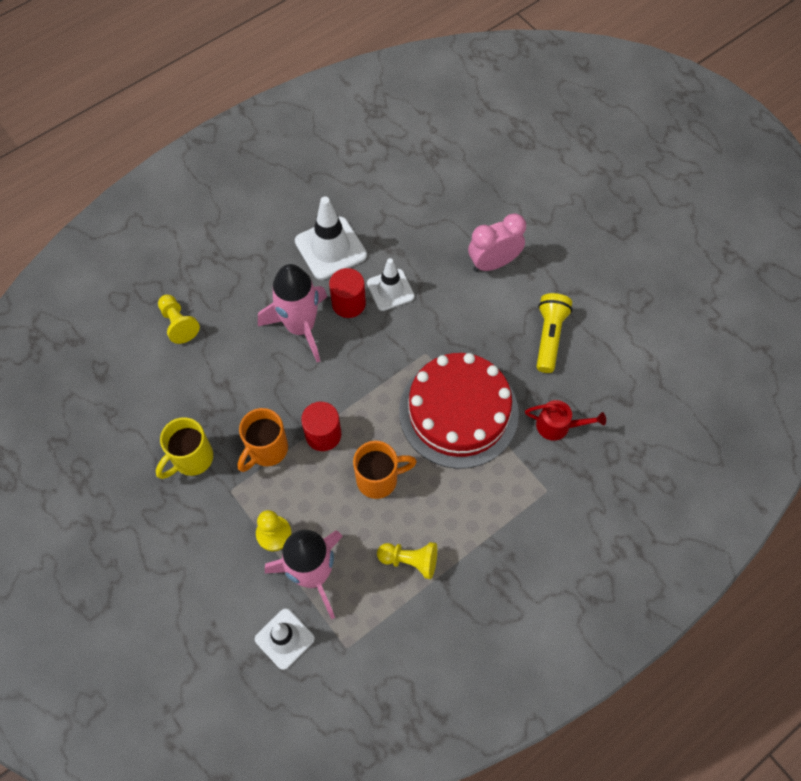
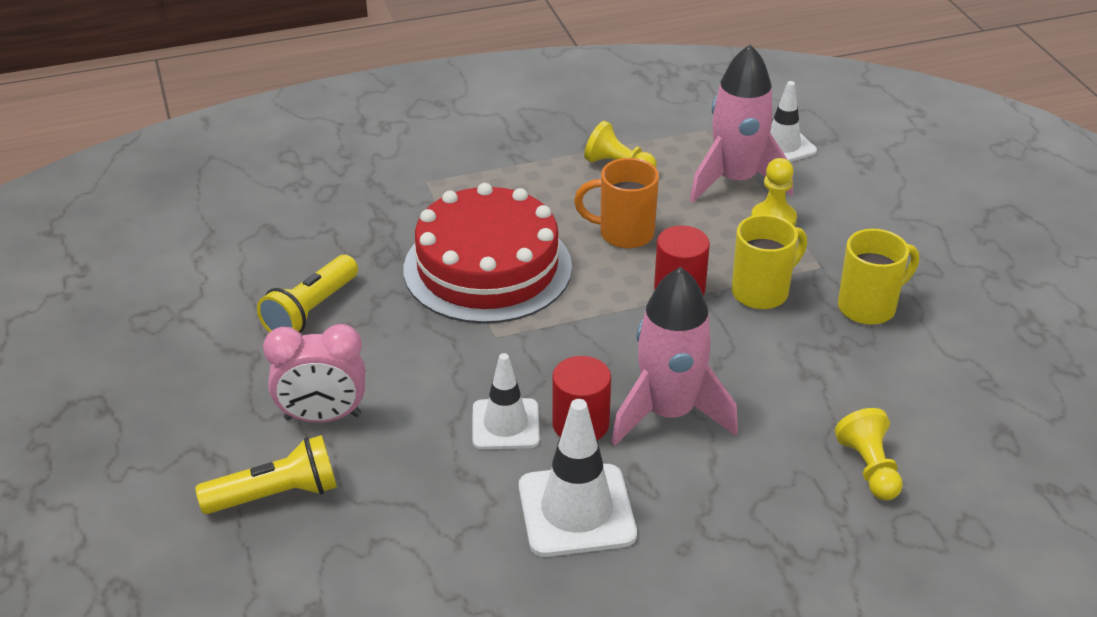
camera: 160 degrees left, 25 degrees down
orange mug [237,408,288,472] -> yellow mug [732,214,807,309]
red watering can [525,400,606,441] -> none
none -> yellow flashlight [195,435,337,514]

